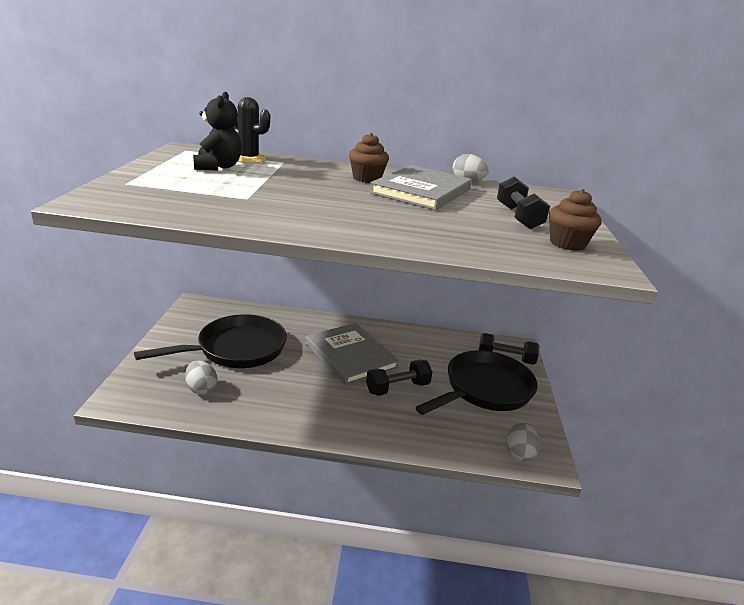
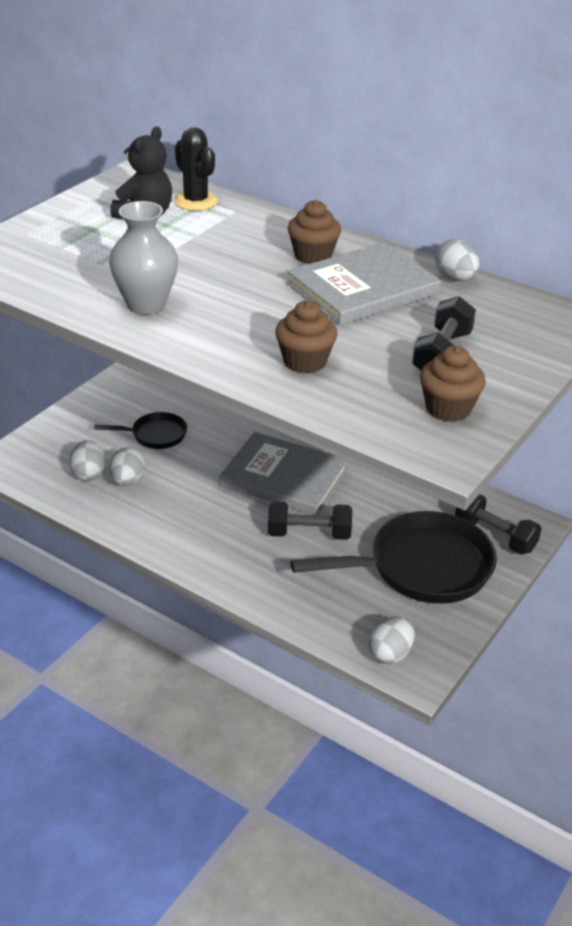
camera: 30 degrees right, 10 degrees up
black pan [134,314,287,368] -> black pan [94,412,187,449], size x0.51
grey book [305,323,399,386] -> grey book turned 60 degrees counterclockwise [219,432,348,516]
none -> grey vase [109,201,178,315]
none -> grey egg [109,447,145,486]
none -> brown cupcake [275,301,338,374]

